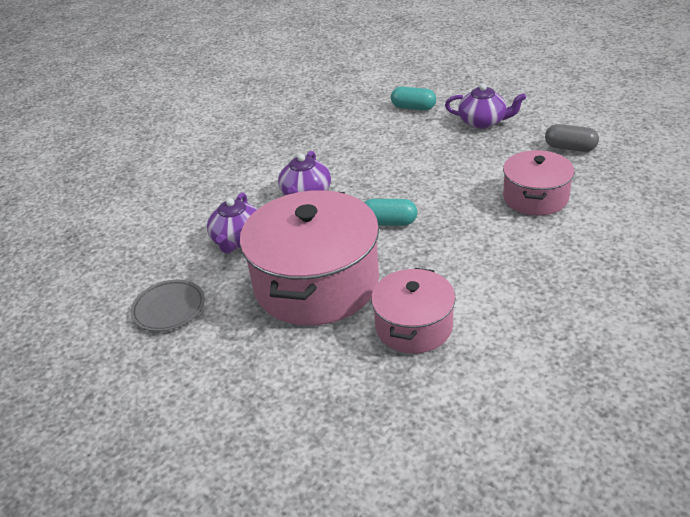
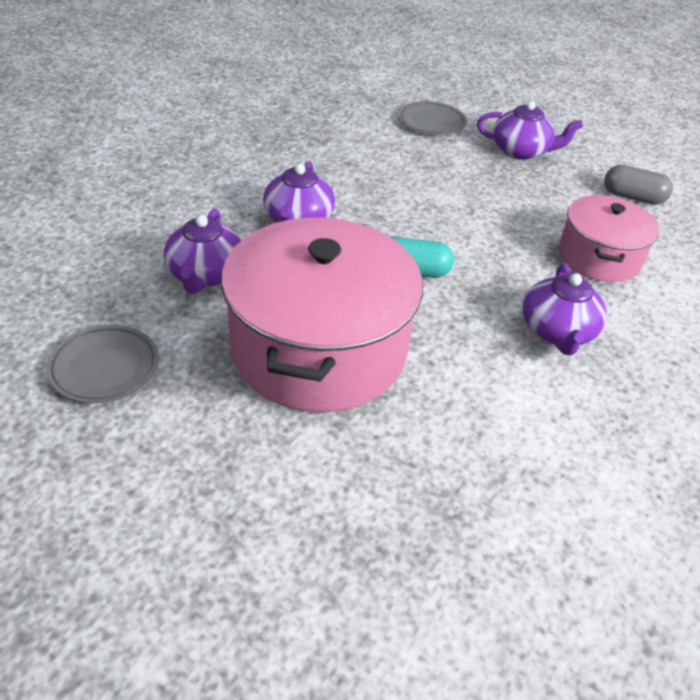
camera: 10 degrees left, 5 degrees up
pink pot [371,268,456,354] -> none
turquoise capsule [391,87,436,110] -> grey plate [398,101,467,135]
none -> purple teapot [522,263,607,355]

